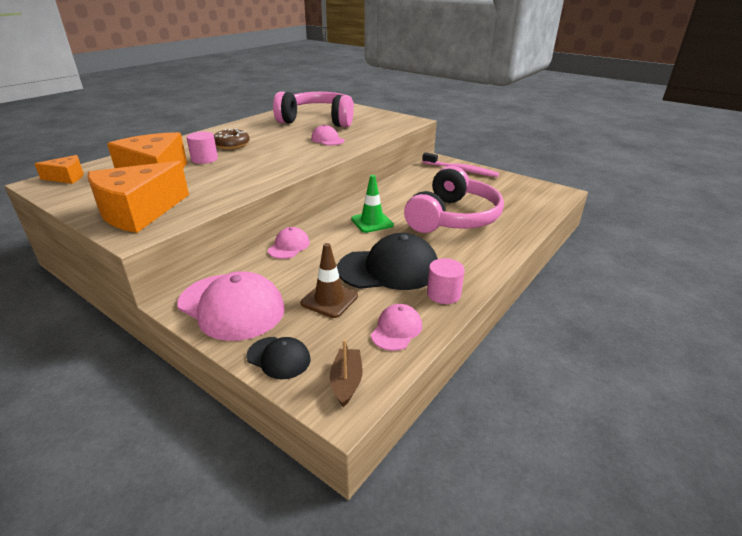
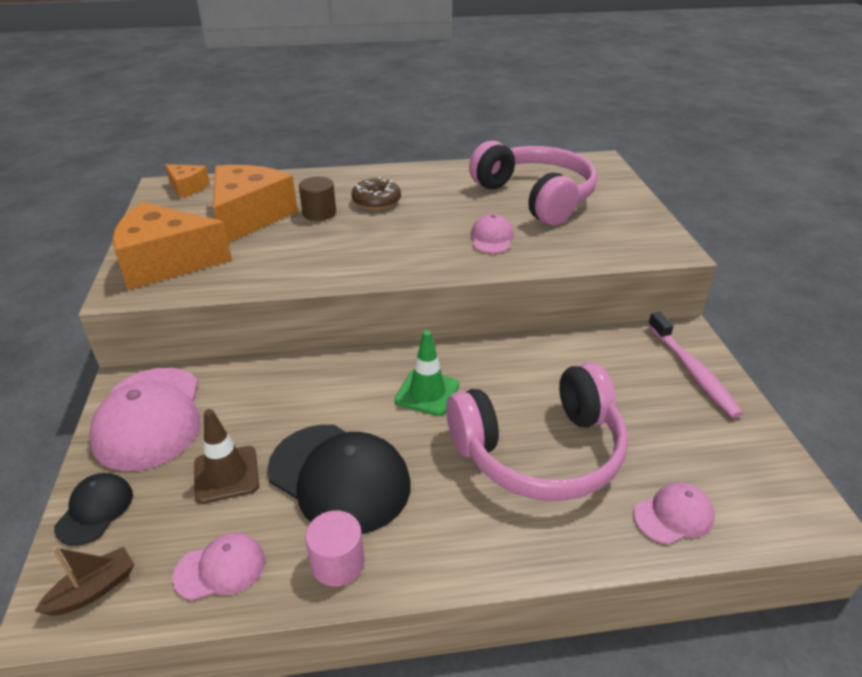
camera: 45 degrees right, 5 degrees up
pink cylinder [186,132,218,164] -> brown cylinder [299,177,336,221]
black cap [246,337,311,380] -> black cap turned 150 degrees counterclockwise [54,473,133,546]
pink cap [268,227,310,259] -> pink cap moved to [634,483,715,544]

